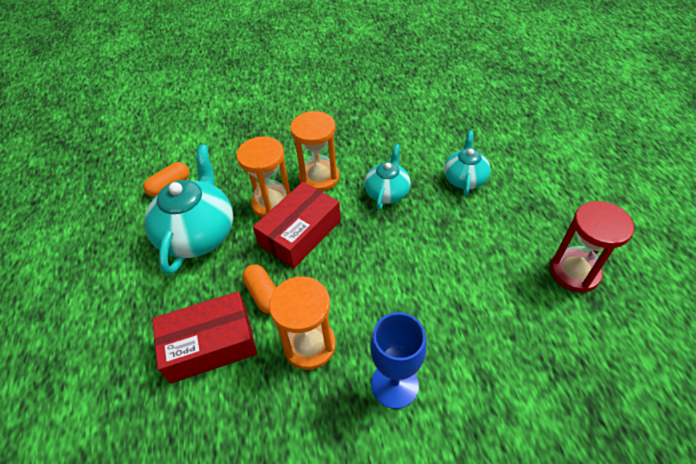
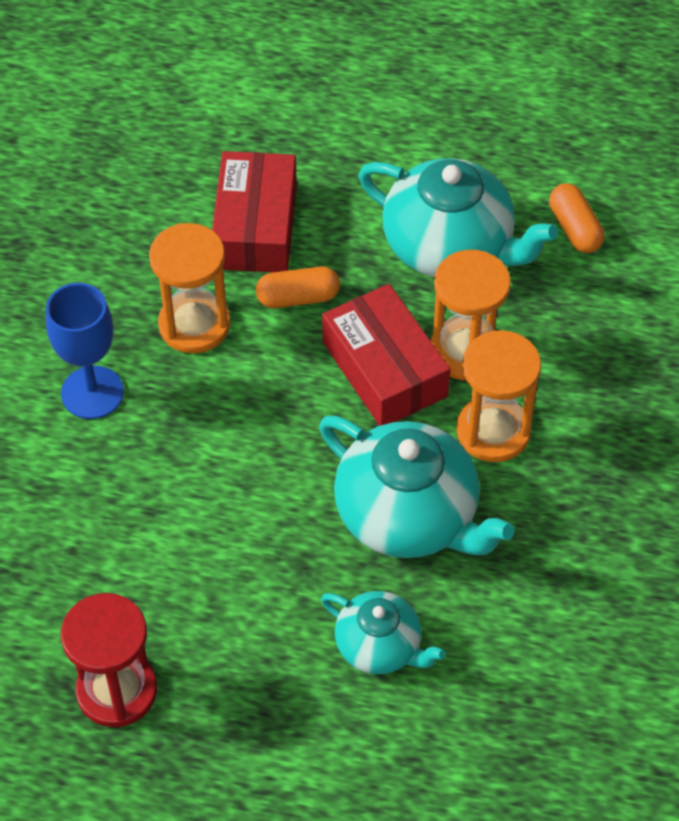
camera: 110 degrees right, 5 degrees up
turquoise teapot [364,144,411,210] -> turquoise teapot [319,416,515,558], size x1.73

